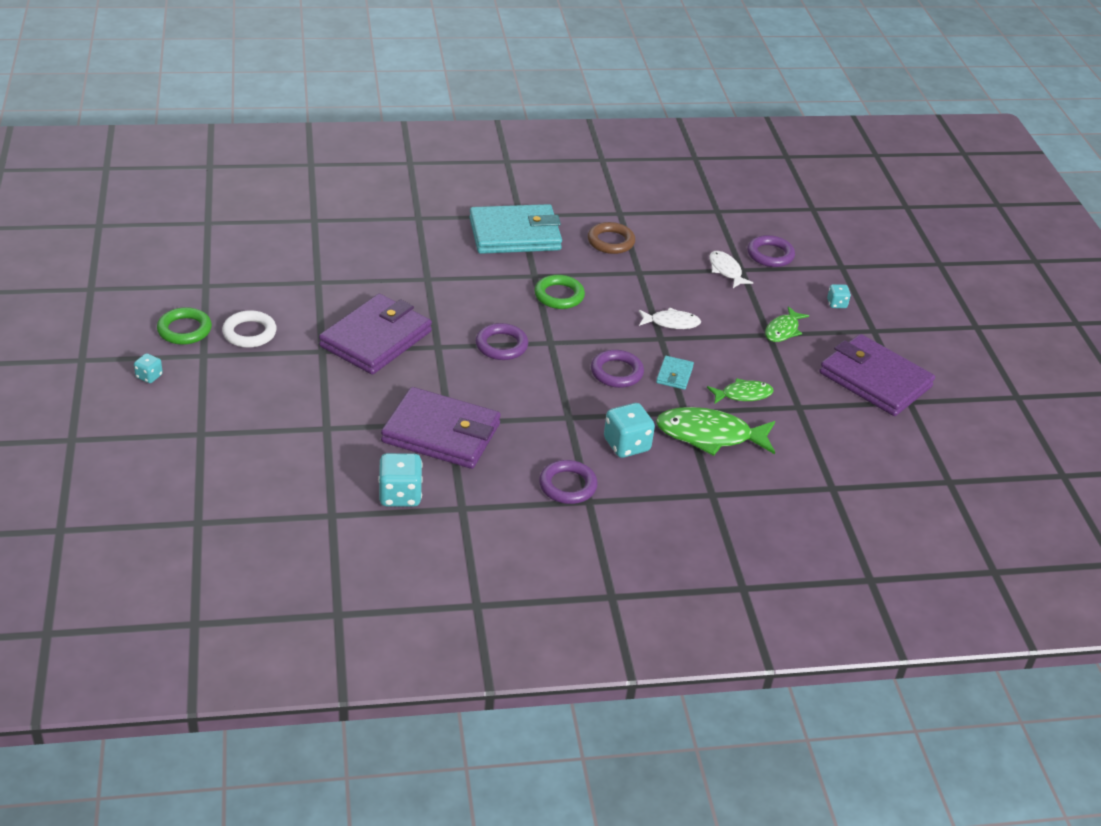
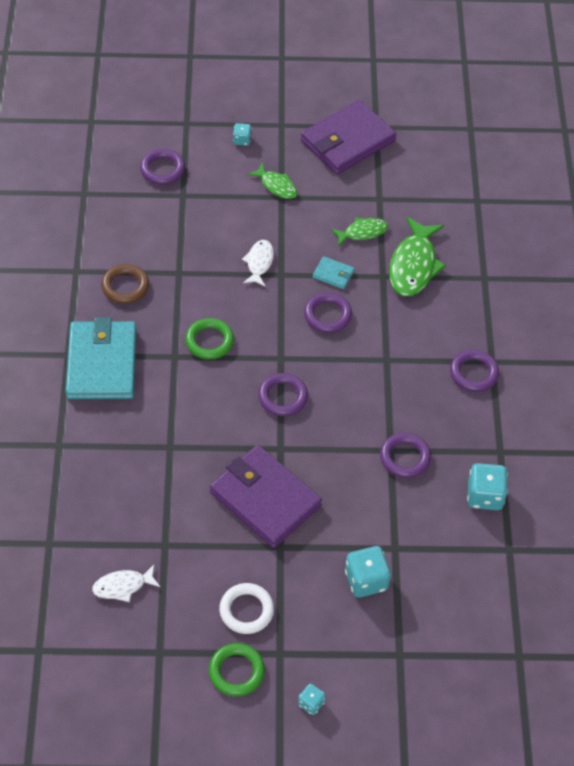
camera: 80 degrees left, 15 degrees up
purple wallet [381,387,501,469] -> purple ring [380,433,431,478]
turquoise dice [604,403,655,458] -> turquoise dice moved to [345,546,391,598]
green fish [707,378,774,404] -> green fish turned 75 degrees clockwise [331,217,388,245]
white fish [709,251,753,288] -> white fish moved to [92,565,160,602]

